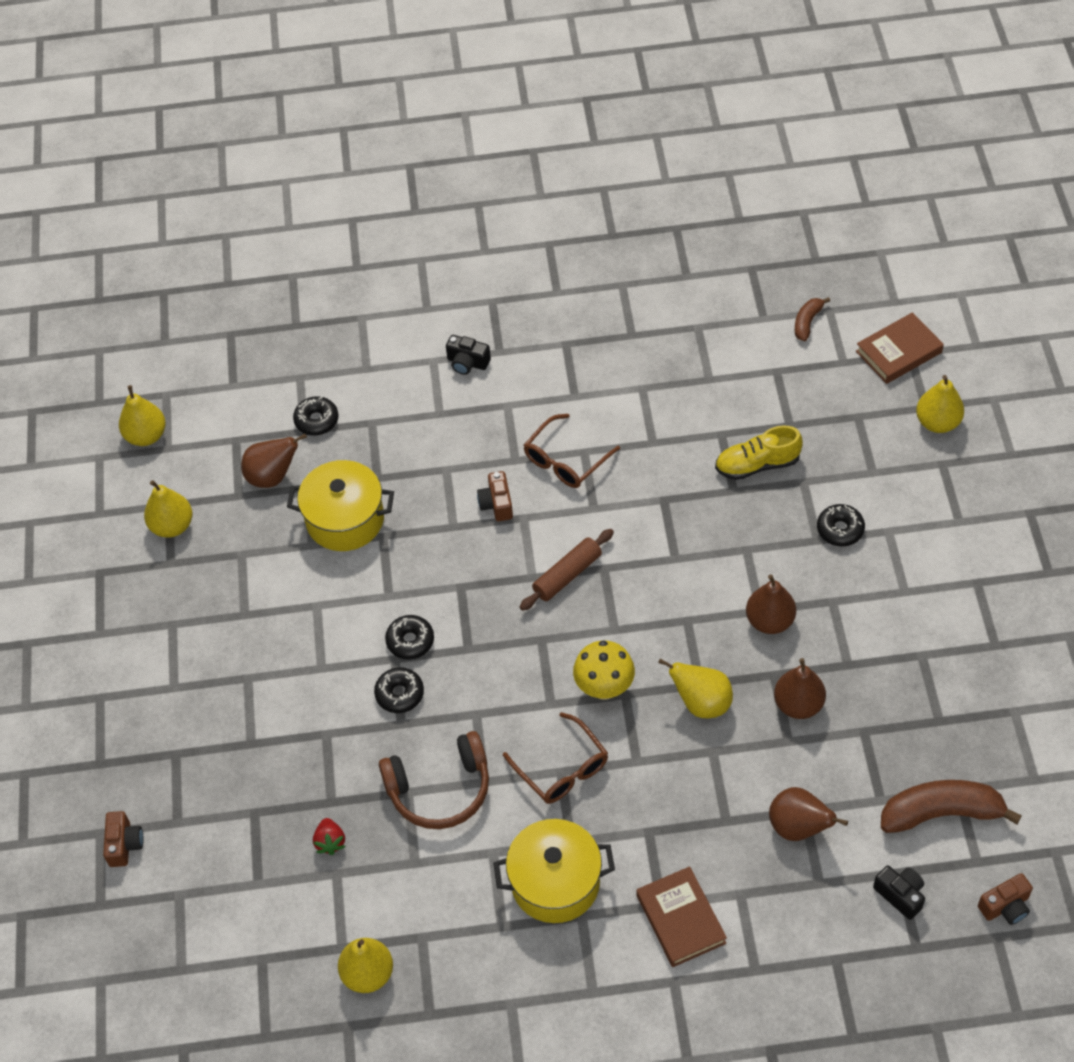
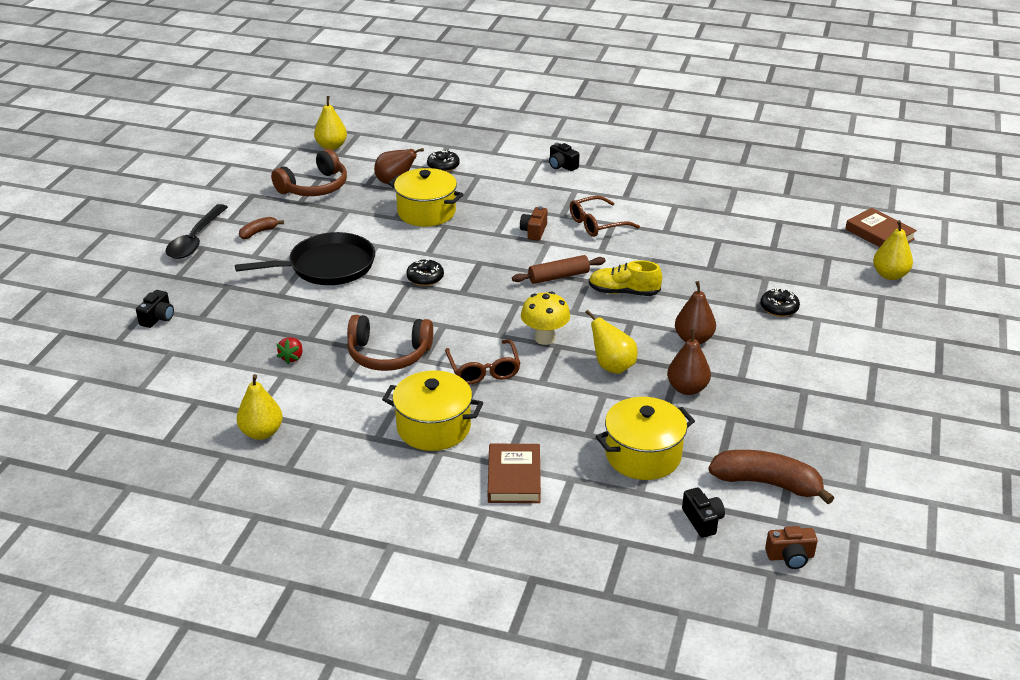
camera: 20 degrees right, 20 degrees down
brown camera [103,811,144,867] -> black camera [136,290,174,328]
yellow pear [144,480,192,538] -> brown headphones [271,149,347,196]
black donut [374,667,424,713] -> none
yellow shoe [715,426,803,480] -> yellow shoe moved to [589,260,662,296]
brown pear [769,787,848,841] -> yellow pot [595,397,695,480]
brown banana [795,297,830,341] -> brown banana moved to [239,217,284,239]
brown book [856,312,944,384] -> brown book turned 60 degrees clockwise [845,208,917,247]
none -> black spoon [165,204,228,259]
none -> black pan [235,232,375,285]

